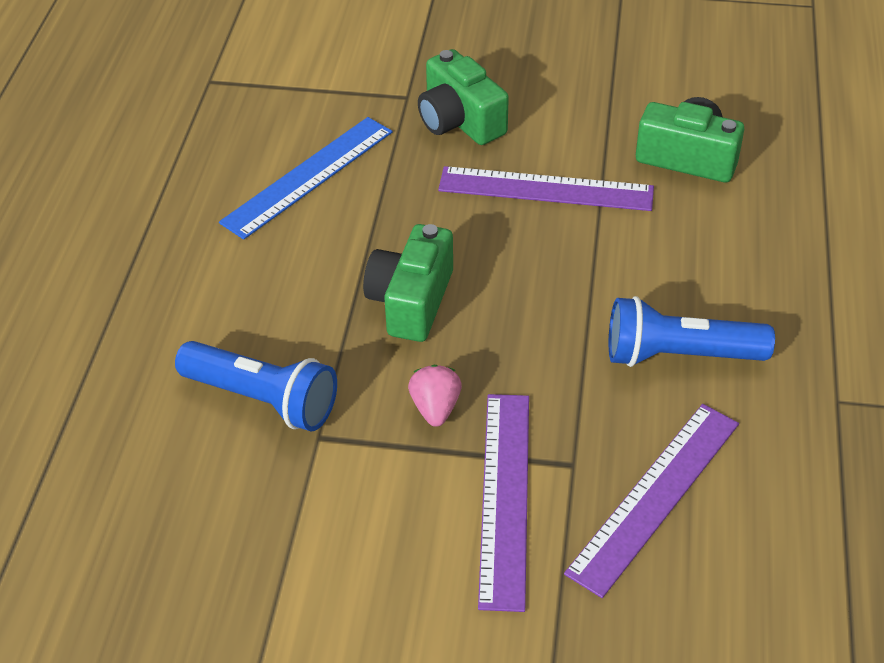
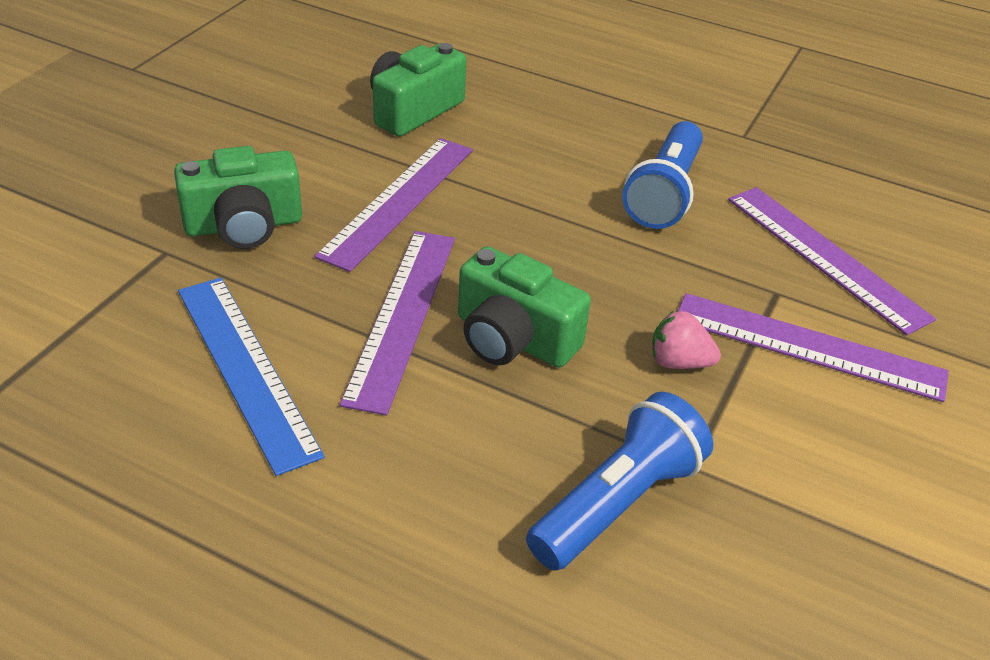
camera: 75 degrees left, 5 degrees down
none -> purple ruler [340,231,455,416]

